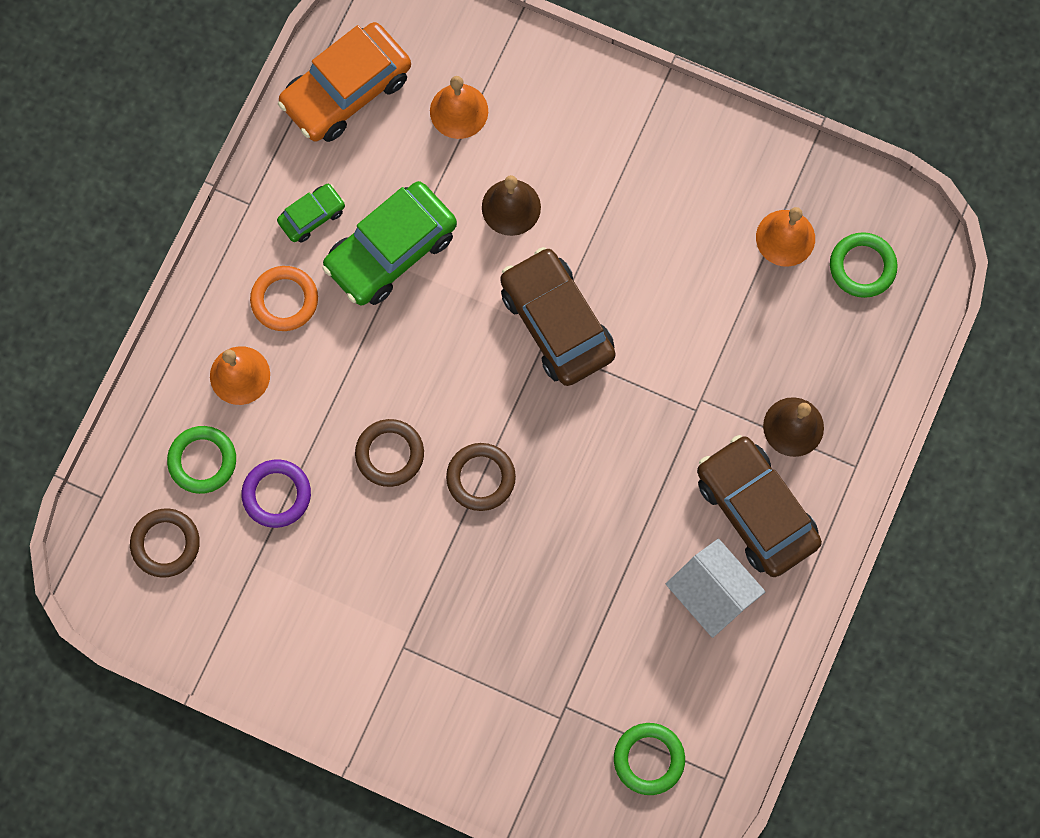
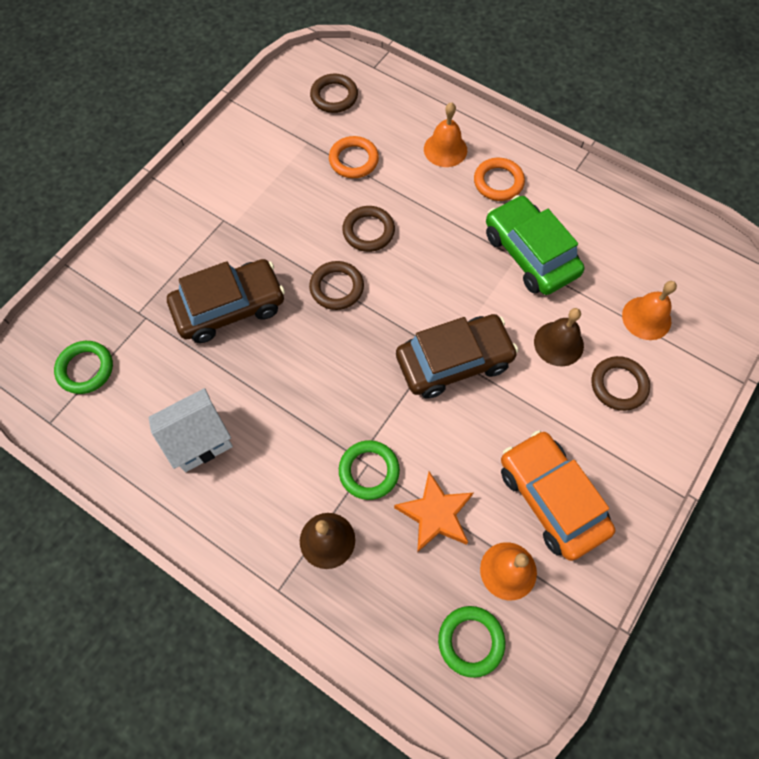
camera: 100 degrees right, 10 degrees down
green ring [167,426,236,494] -> green ring moved to [339,440,400,500]
purple ring [242,459,311,528] -> orange ring [329,136,379,178]
green car [277,184,345,243] -> none
orange car [278,22,411,142] -> orange car moved to [501,430,615,561]
brown car [697,435,822,577] -> brown car moved to [167,259,285,343]
none -> orange star [394,471,473,552]
none -> brown ring [591,356,650,411]

